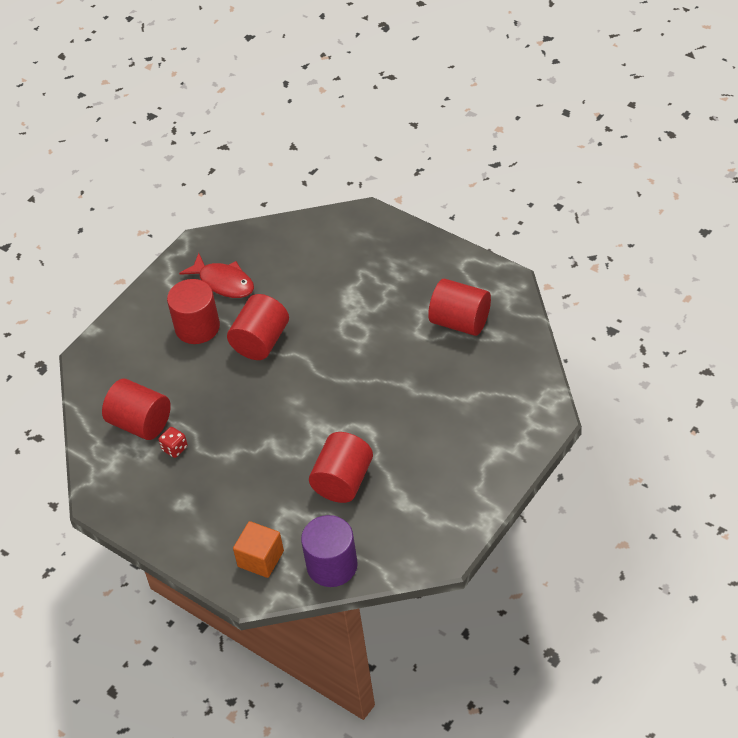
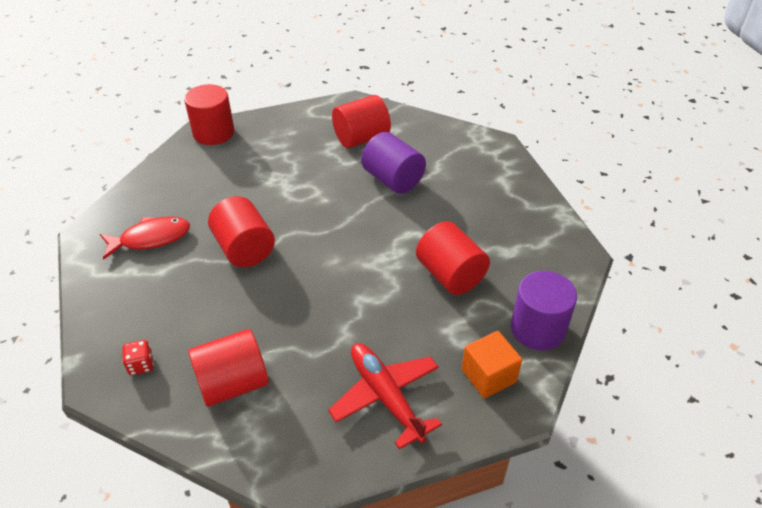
camera: 60 degrees left, 5 degrees down
red dice [159,427,188,458] -> red dice moved to [122,340,154,375]
red cylinder [167,279,220,344] -> red cylinder moved to [184,84,234,145]
none -> red plane [328,343,442,449]
none -> purple cylinder [361,132,426,194]

